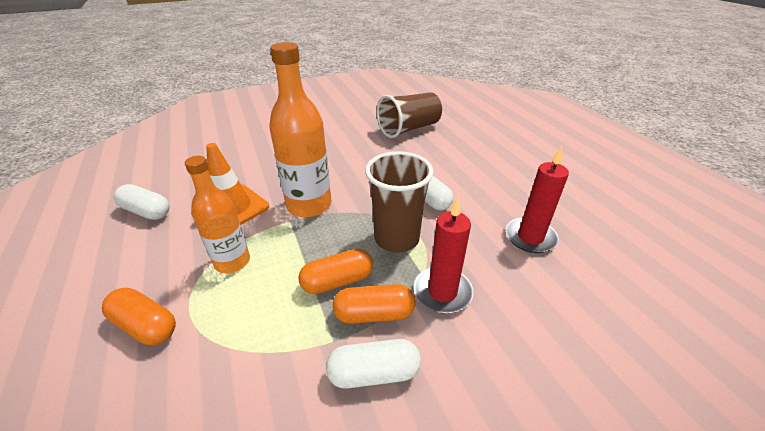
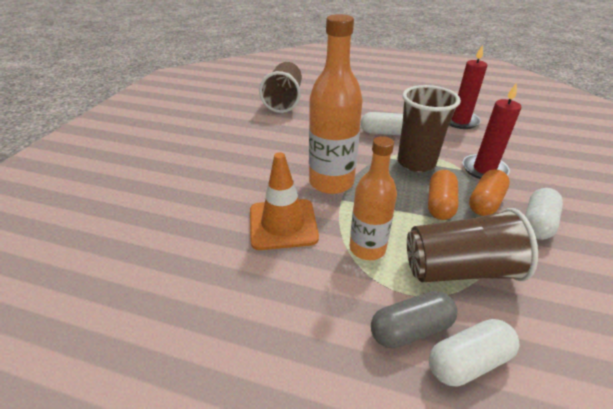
camera: 50 degrees left, 0 degrees up
orange capsule [102,288,176,345] -> grey capsule [371,291,458,348]
white capsule [114,184,169,220] -> white capsule moved to [429,319,519,386]
none -> brown cup [407,208,538,282]

